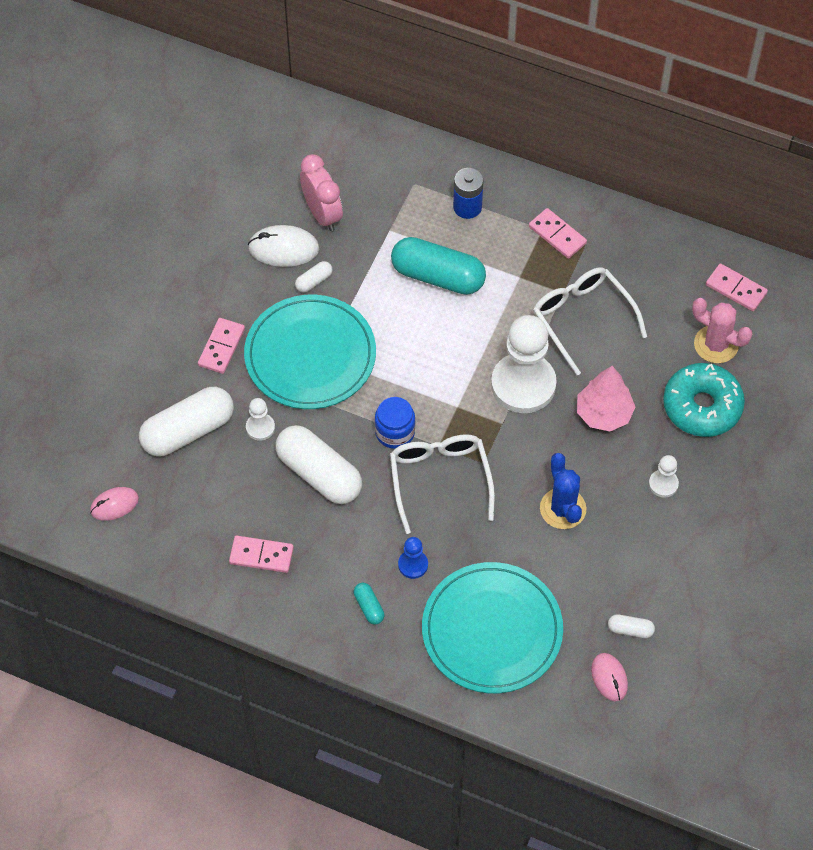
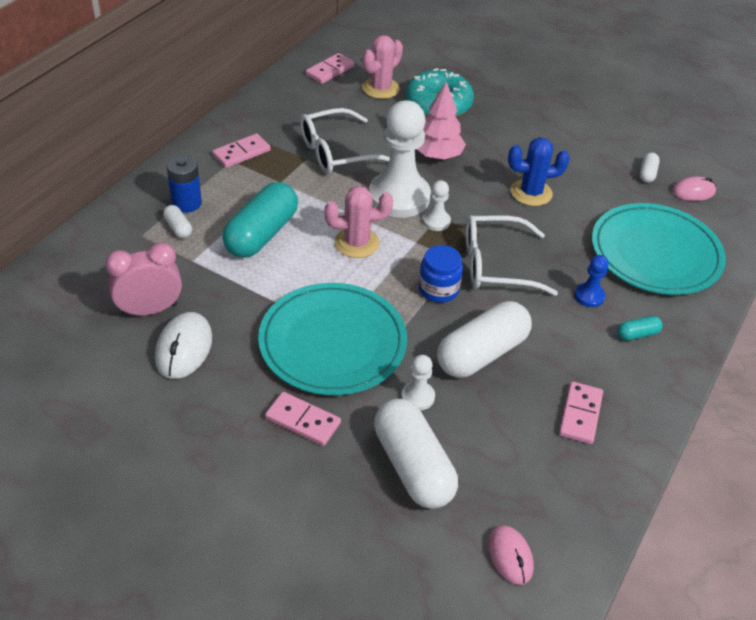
camera: 85 degrees left, 15 degrees down
white capsule [295,261,333,293] -> white capsule moved to [163,205,192,238]
white pawn [649,455,679,497] -> white pawn moved to [423,180,451,231]
none -> pink cactus [324,186,393,258]

